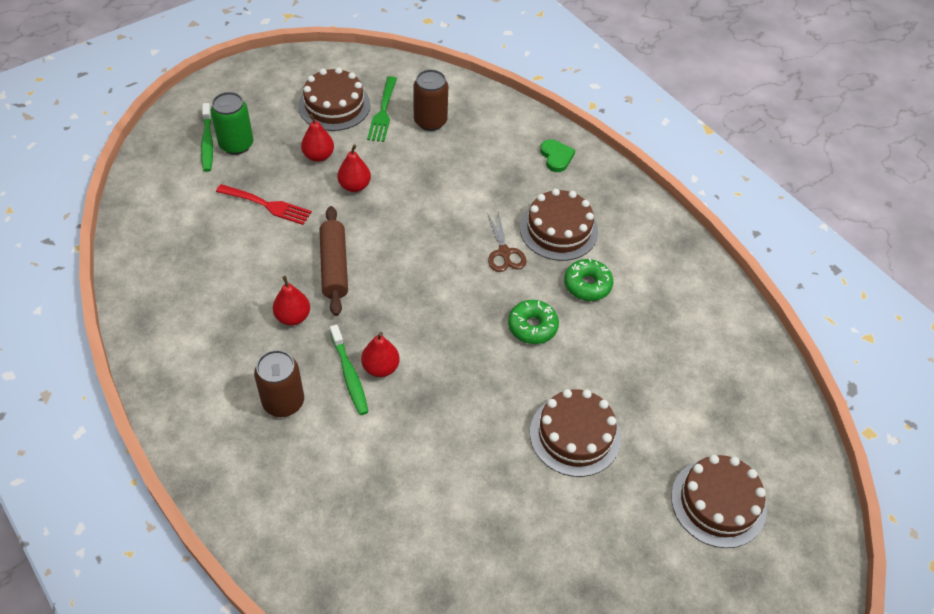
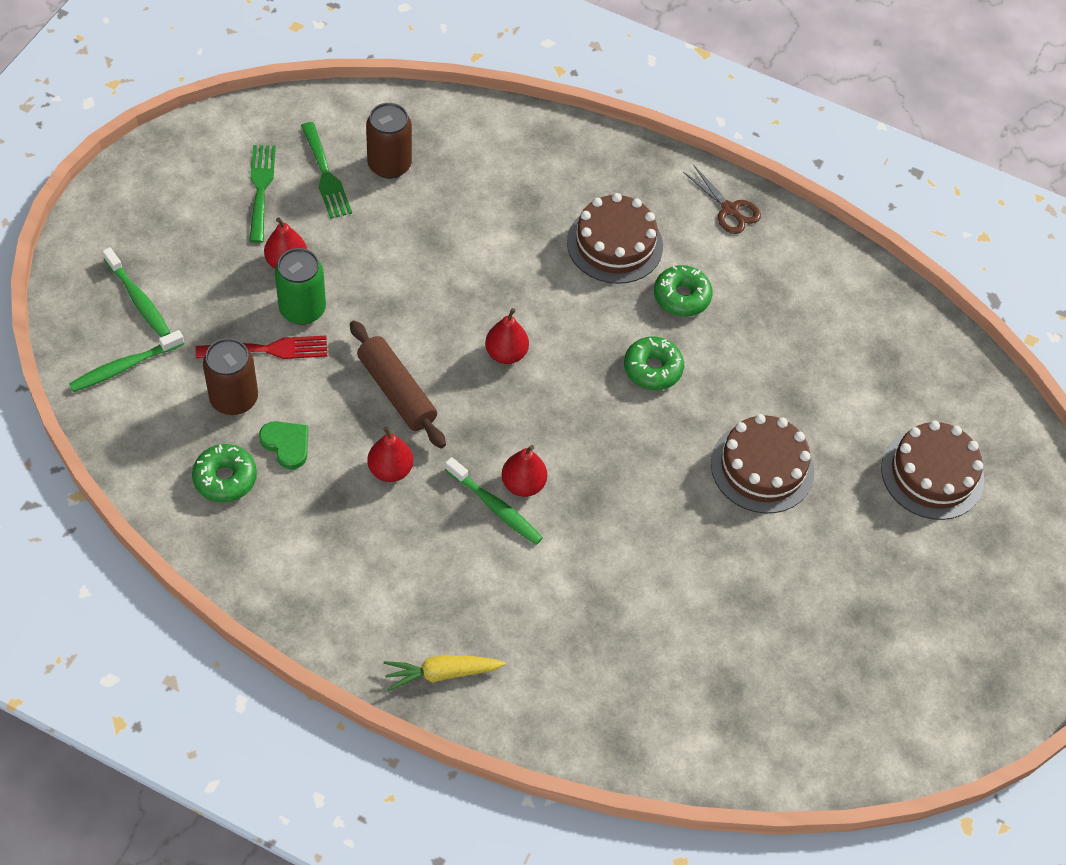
camera: 30 degrees left, 5 degrees up
green can [211,92,253,155] -> green can moved to [275,248,326,325]
brown can [254,350,304,417] -> brown can moved to [203,338,258,415]
brown cake [298,67,370,131] -> green fork [249,145,276,243]
red pear [337,144,371,192] -> red pear moved to [485,308,529,364]
brown scissors [487,211,527,272] -> brown scissors moved to [683,165,761,234]
green heart [540,140,575,172] -> green heart moved to [259,421,308,470]
none -> green toothbrush [69,330,184,392]
none -> green donut [192,444,257,502]
none -> yellow carrot [384,655,506,691]

